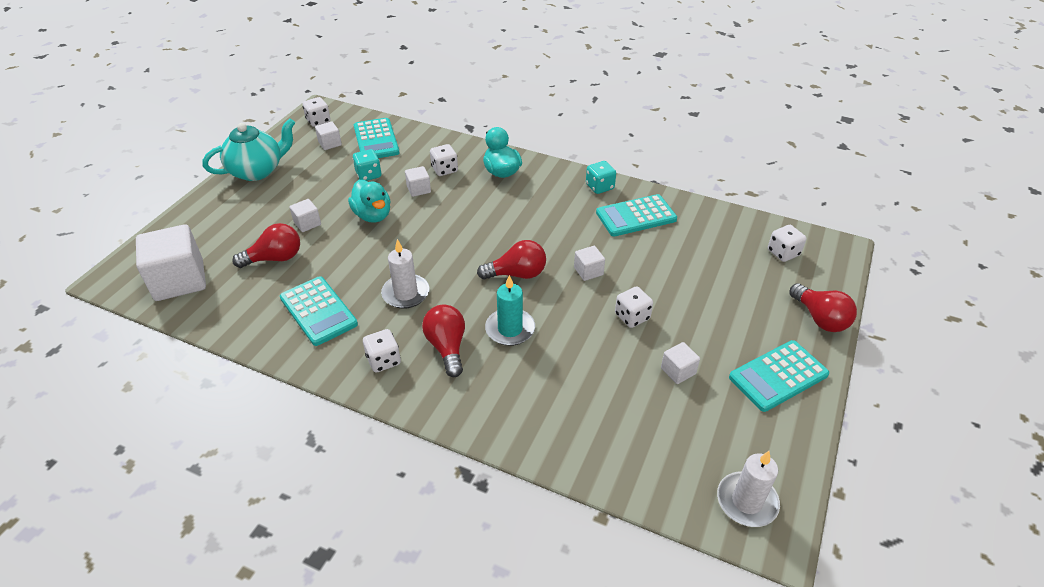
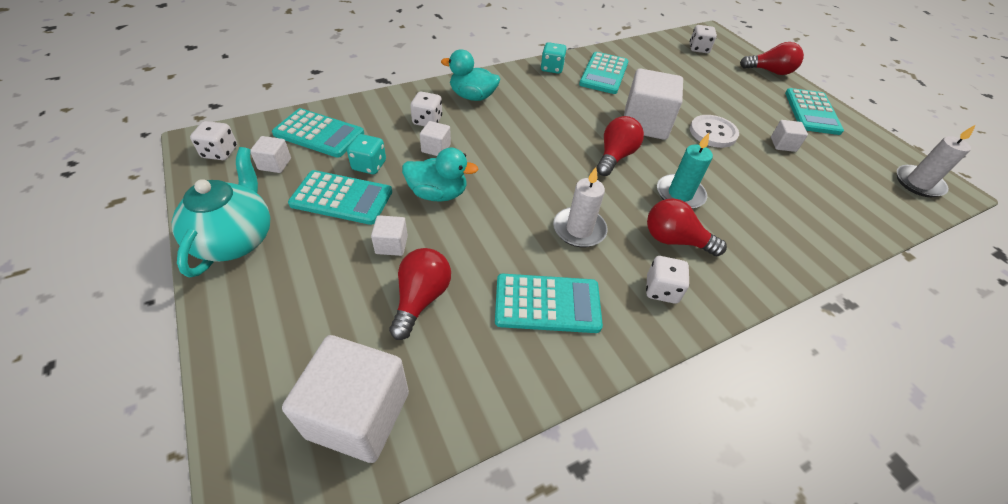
camera: 55 degrees left, 5 degrees up
white cube [574,246,605,281] -> white cube [624,68,683,140], size x2.14
white dice [615,286,653,328] -> white button [690,115,739,148]
none -> turquoise calculator [288,170,392,225]

